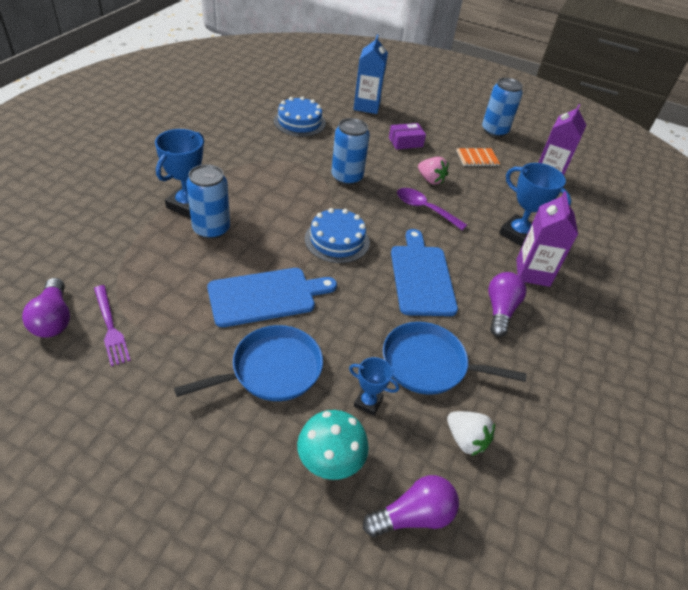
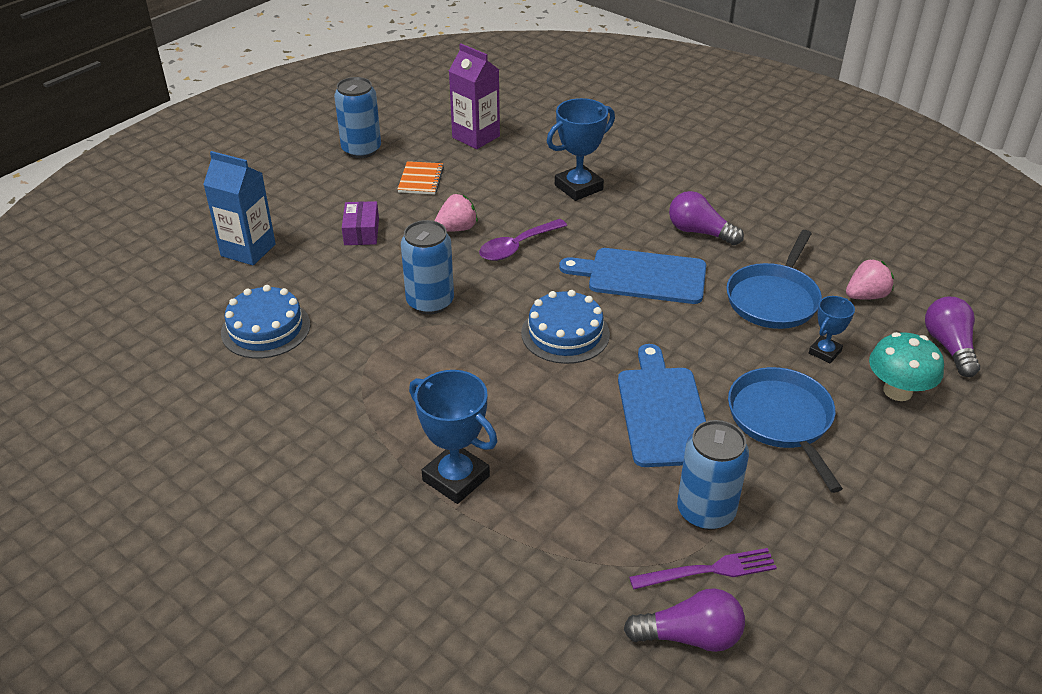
camera: 70 degrees left, 5 degrees down
blue can [186,164,230,239] -> blue can moved to [677,420,749,530]
white strawberry [447,411,495,456] -> pink strawberry [846,259,894,300]
purple carton [516,191,578,287] -> none

